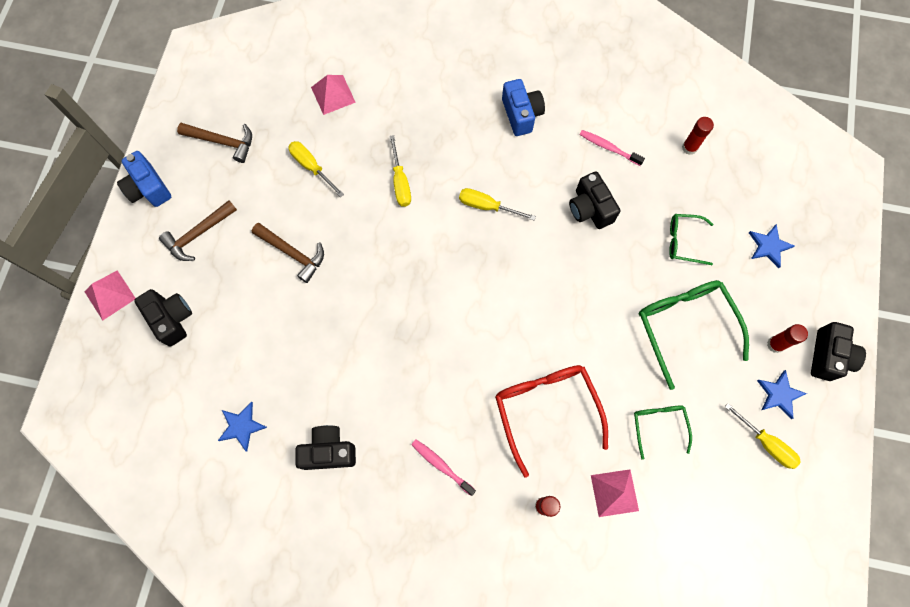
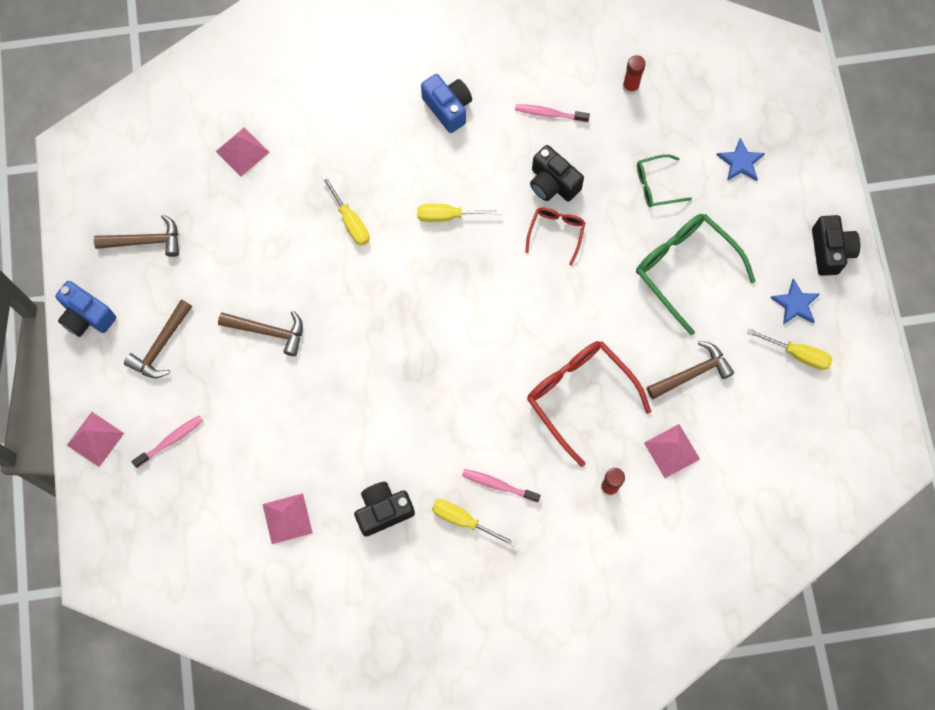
camera: 20 degrees left, 0 degrees up
black camera [134,289,192,346] -> pink toothbrush [131,415,203,468]
blue star [218,402,267,452] -> pink pyramid [262,493,313,544]
yellow screwdriver [288,141,344,197] -> yellow screwdriver moved to [432,499,516,547]
green glasses [634,405,692,460] -> brown hammer [647,341,734,399]
red glue stick [767,324,808,353] -> none
none -> red glasses [525,207,585,266]

